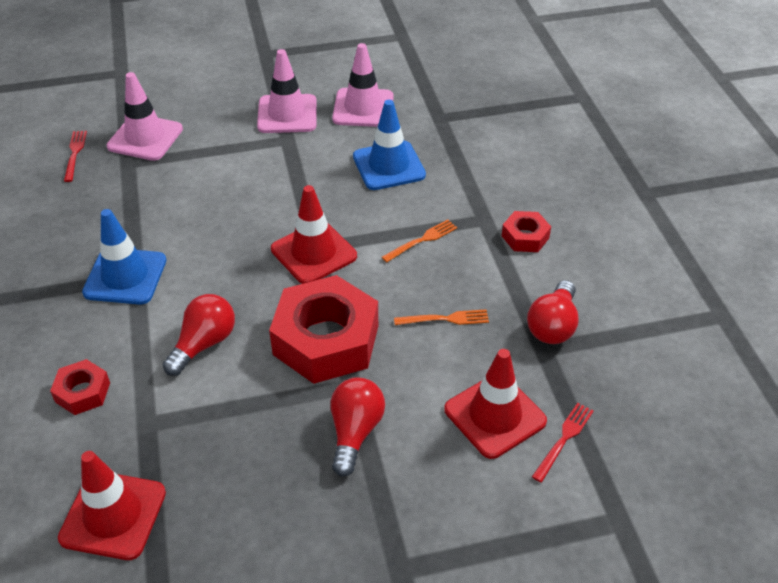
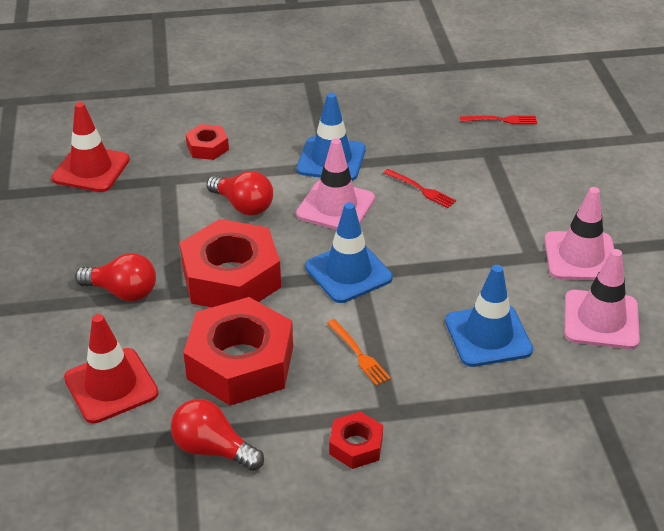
camera: 95 degrees right, 5 degrees down
pink traffic cone [106,72,183,161] -> pink traffic cone moved to [296,138,375,230]
red traffic cone [271,185,357,284] -> blue traffic cone [305,202,393,303]
orange fork [394,309,489,325] -> red nut [183,297,293,405]
red fork [532,403,594,482] -> red fork moved to [383,169,456,208]

